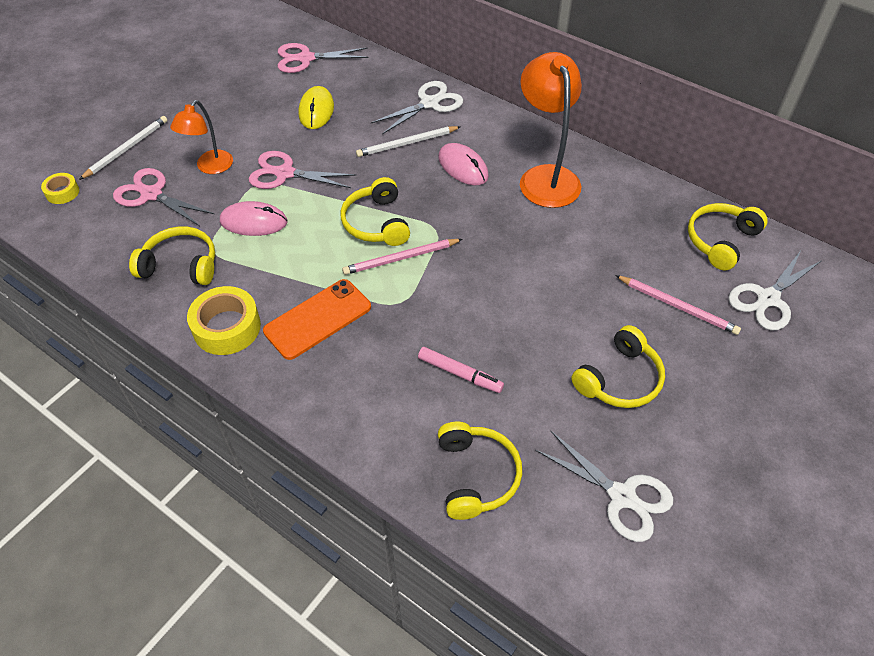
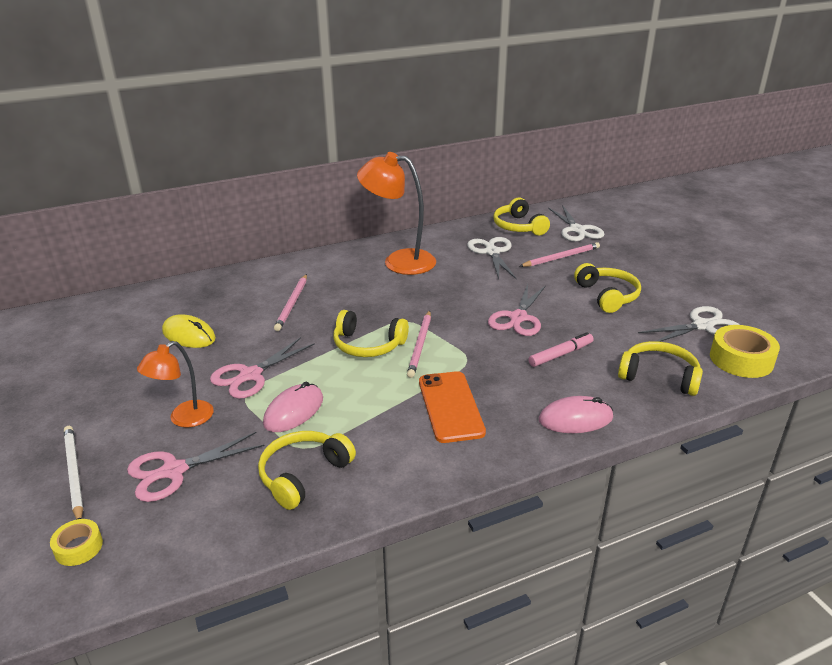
camera: 60 degrees left, 20 degrees down
orange lamp [170,100,233,174] -> orange lamp turned 75 degrees clockwise [137,341,214,427]
yellow tape [187,286,261,355] -> yellow tape moved to [710,325,780,378]
pink scissors [278,43,369,73] -> pink scissors moved to [488,284,546,336]
white pencil [356,126,460,157] -> pink pencil [274,274,307,331]
white scissors [371,81,464,134] -> white scissors moved to [467,237,516,279]
pink mouse [438,143,489,185] -> pink mouse moved to [539,396,613,433]

